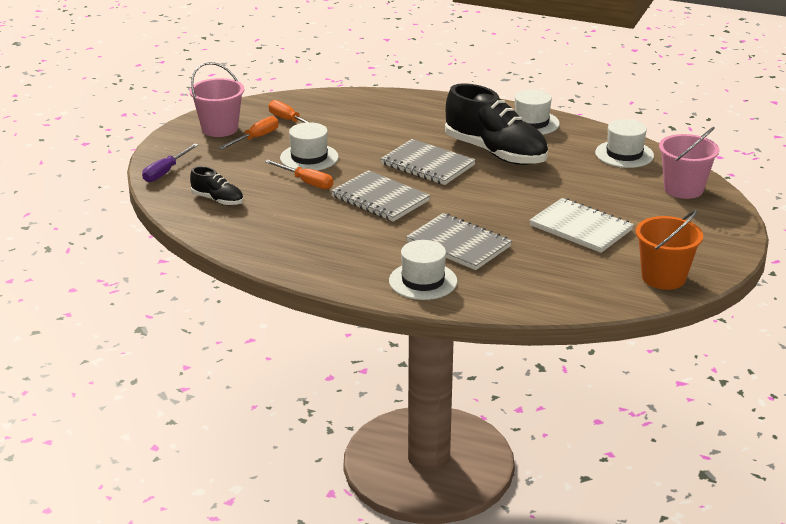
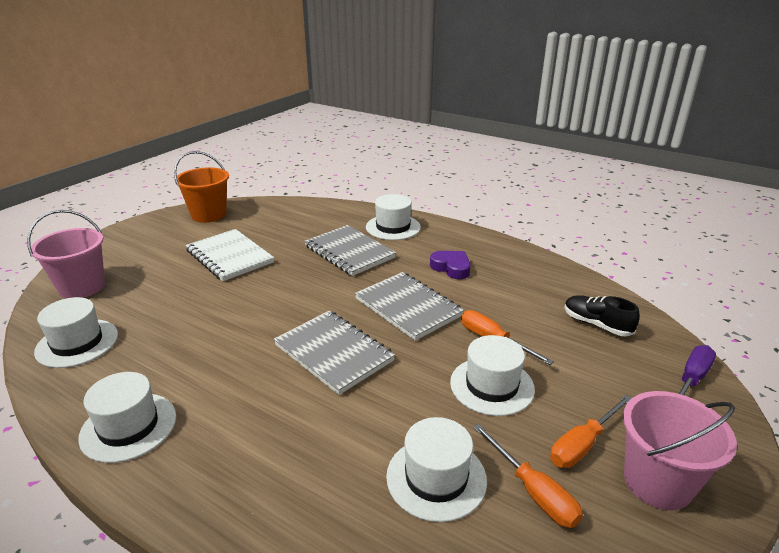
camera: 170 degrees left, 0 degrees up
black shoe [445,83,548,165] -> none
none -> white hat [386,417,487,522]
none -> purple heart [430,251,471,279]

